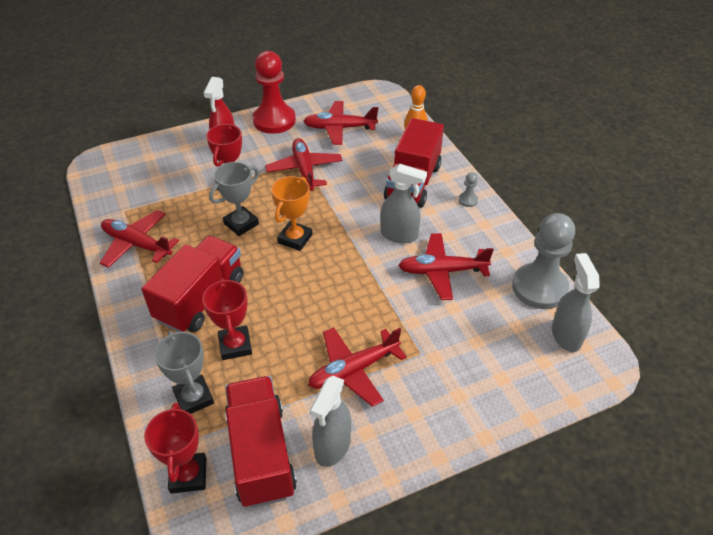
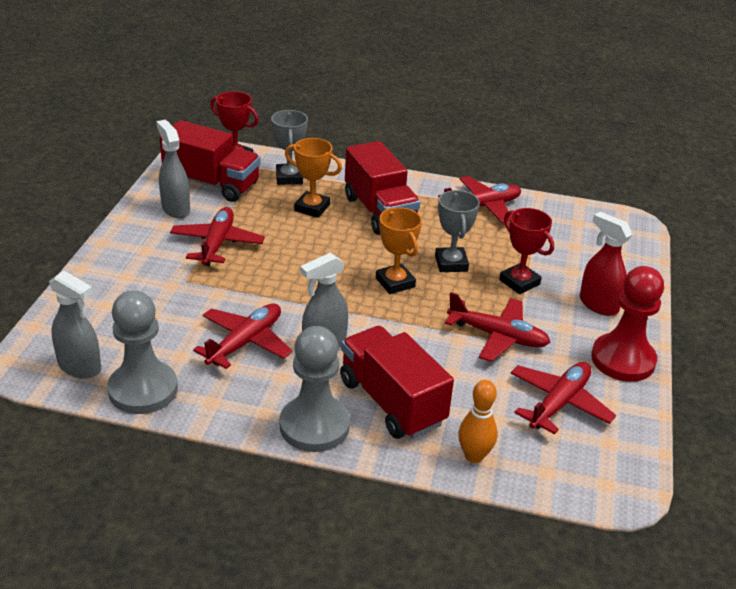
camera: 125 degrees right, 10 degrees down
grey trophy [154,331,214,414] -> grey trophy turned 75 degrees clockwise [271,110,308,185]
red trophy [202,278,252,360] -> orange trophy [285,138,342,218]
grey pawn [458,172,478,207] -> grey pawn [280,326,350,452], size x2.47

